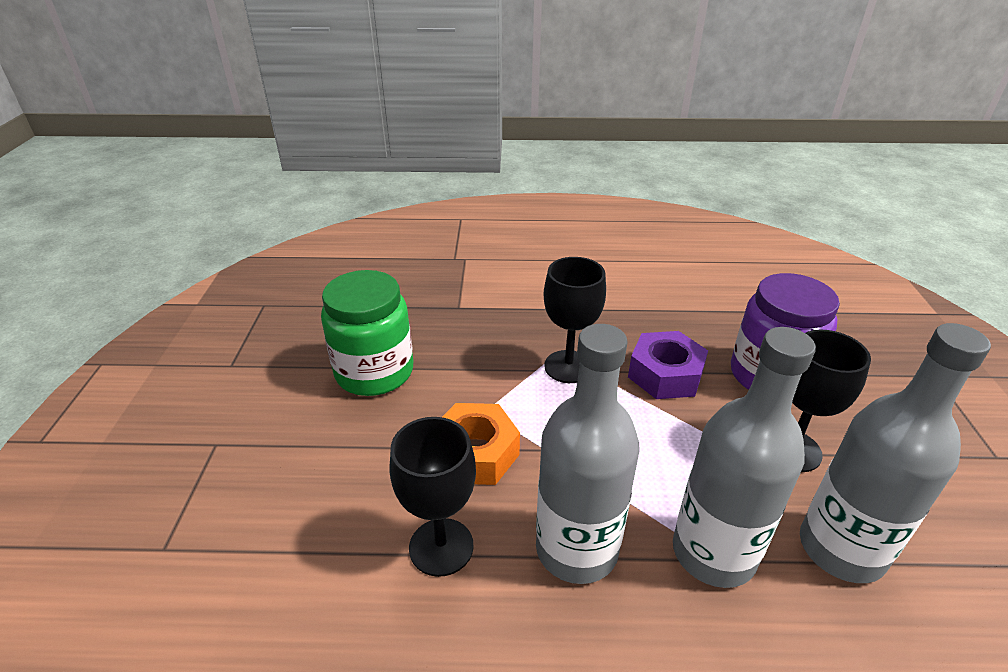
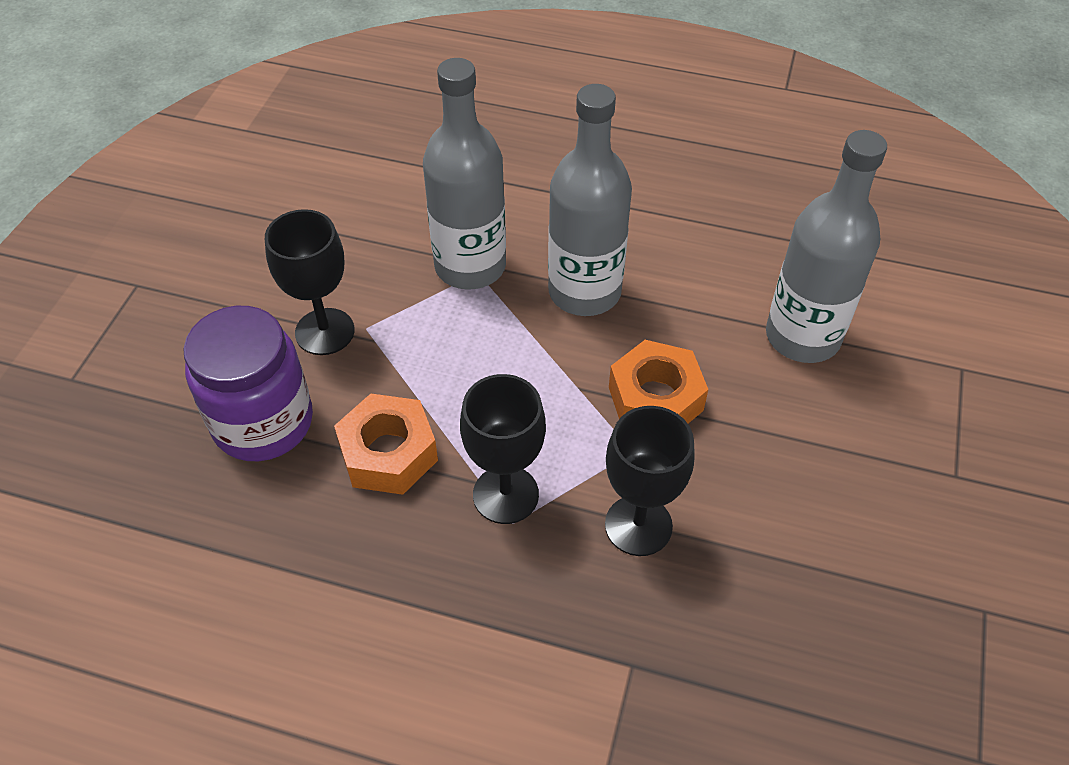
camera: 165 degrees left, 15 degrees up
green jar [321,270,413,396] -> none
black goblet [389,417,476,577] -> black goblet moved to [605,406,695,556]
purple nut [628,331,708,399] -> orange nut [334,394,438,495]
grey bottle [800,323,991,583] -> grey bottle moved to [766,130,887,363]

